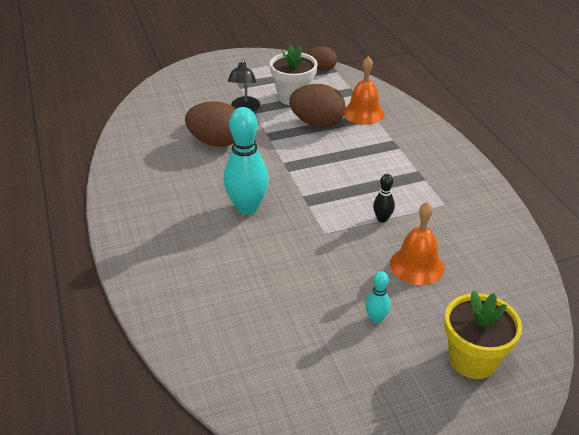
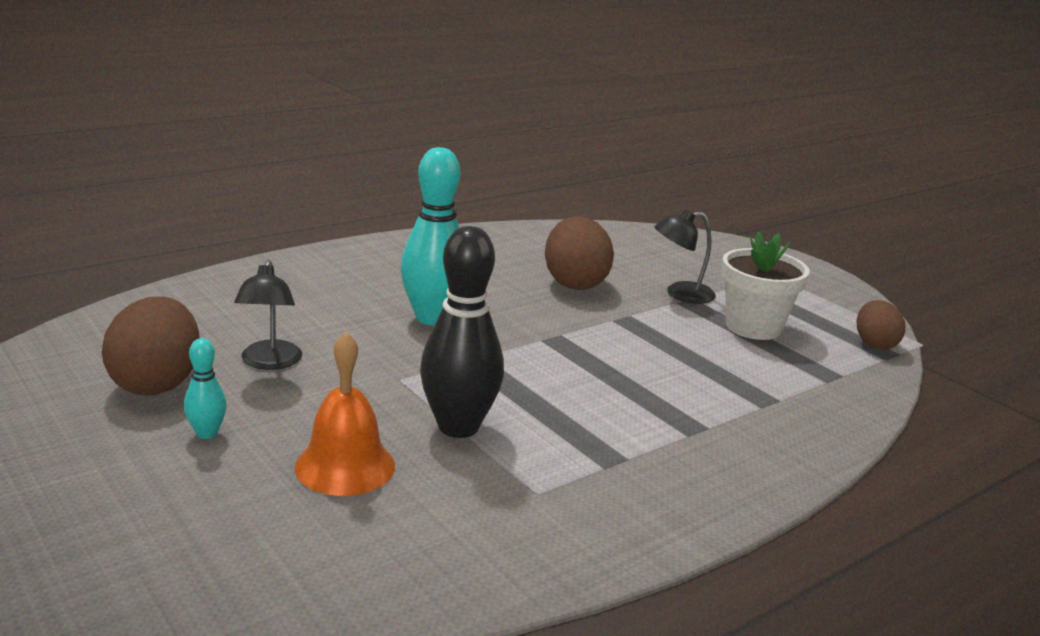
camera: 70 degrees right, 15 degrees down
brown egg [289,84,346,128] -> brown egg moved to [102,296,200,396]
orange bell [344,56,385,125] -> none
black bowling pin [373,174,395,223] -> black bowling pin [420,226,504,438], size x2.12
yellow flower pot [444,291,522,379] -> none
none -> black lamp [234,260,302,370]

